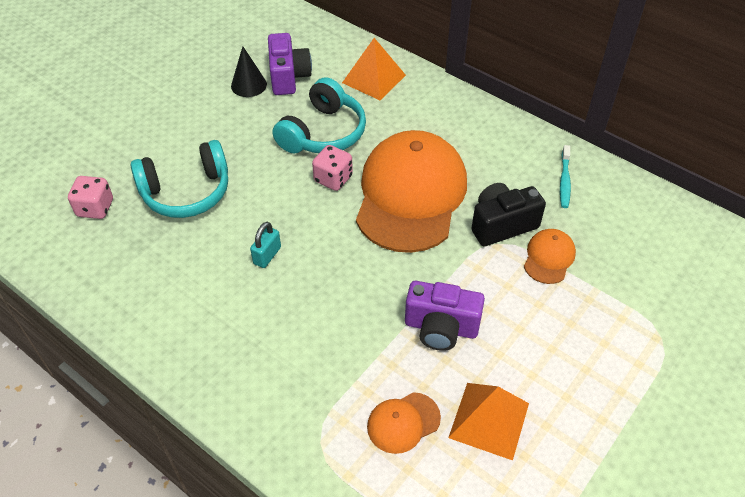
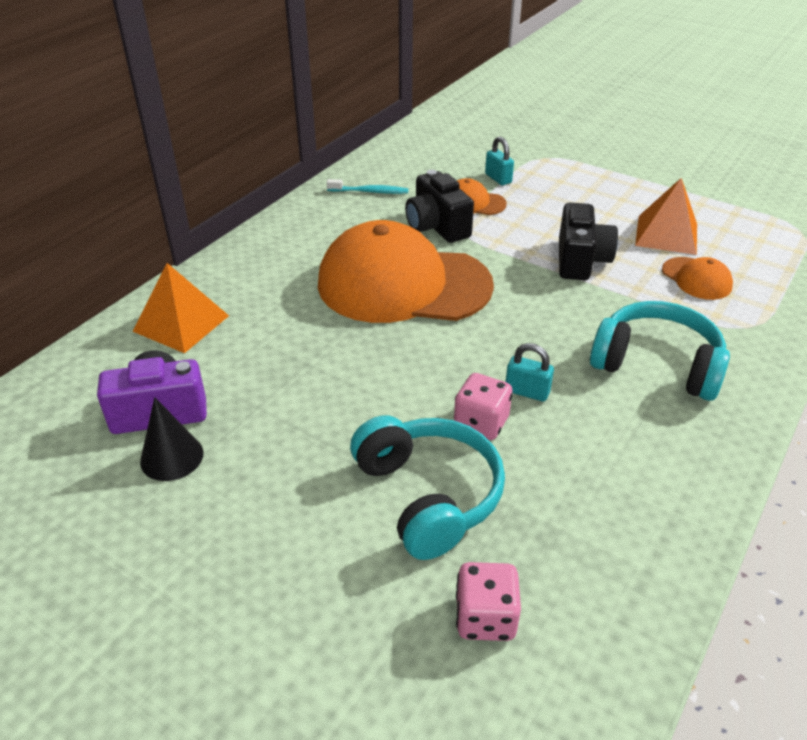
camera: 95 degrees left, 10 degrees down
turquoise headphones [272,77,366,153] -> turquoise headphones moved to [590,301,730,401]
pink dice [312,145,353,191] -> pink dice moved to [454,373,513,440]
purple camera [405,281,485,351] -> black camera [559,202,618,280]
none -> turquoise padlock [485,137,514,185]

